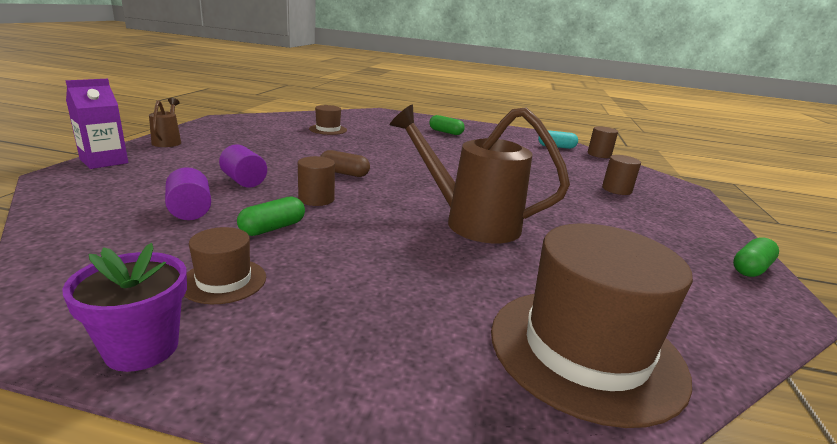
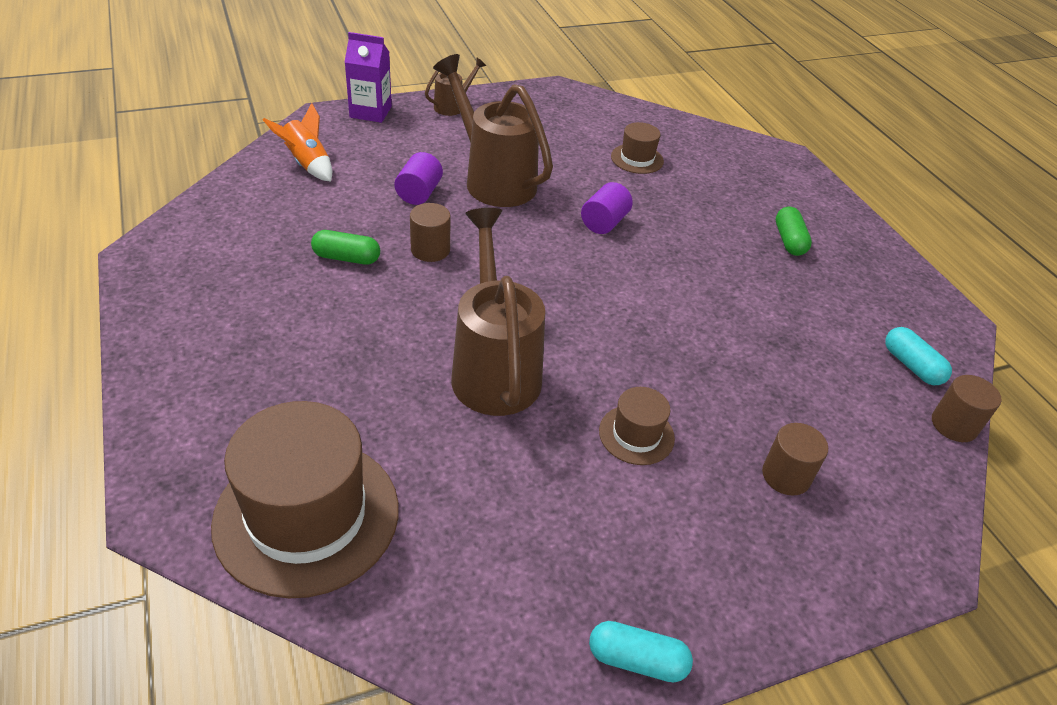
camera: 55 degrees right, 20 degrees up
purple flower pot [62,243,187,372] -> none
purple cylinder [165,167,211,220] -> purple cylinder moved to [581,182,633,234]
brown hat [184,227,266,304] -> brown hat moved to [599,387,675,465]
brown capsule [320,150,370,177] -> none
green capsule [733,237,779,277] -> turquoise capsule [589,621,693,682]
none -> orange rocket [263,103,332,182]
none -> brown watering can [433,54,553,207]

